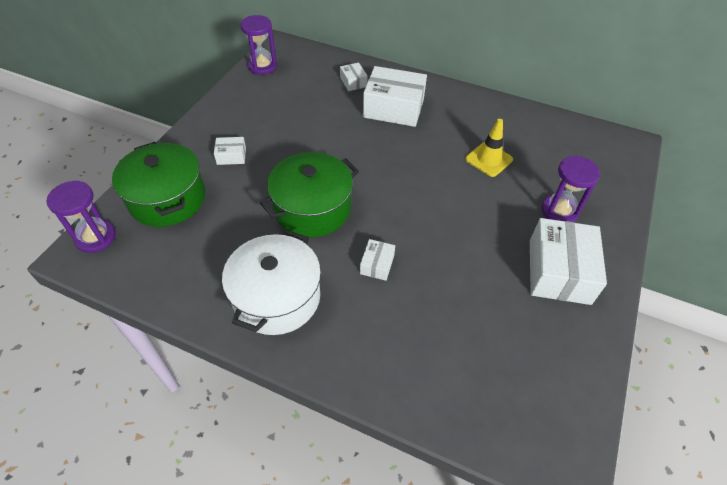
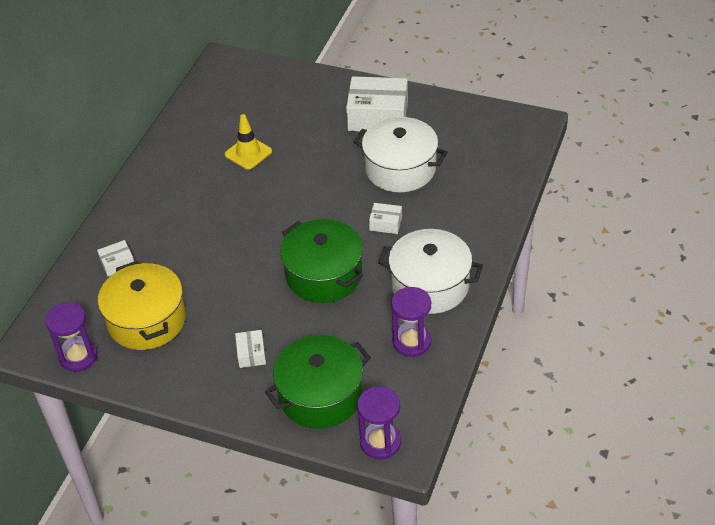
camera: 90 degrees left, 5 degrees down
white box [363,66,427,127] -> none
purple hourglass [541,156,600,222] -> purple hourglass moved to [391,287,431,357]
none -> yellow pot [98,261,186,350]
none -> white pot [354,117,447,192]

